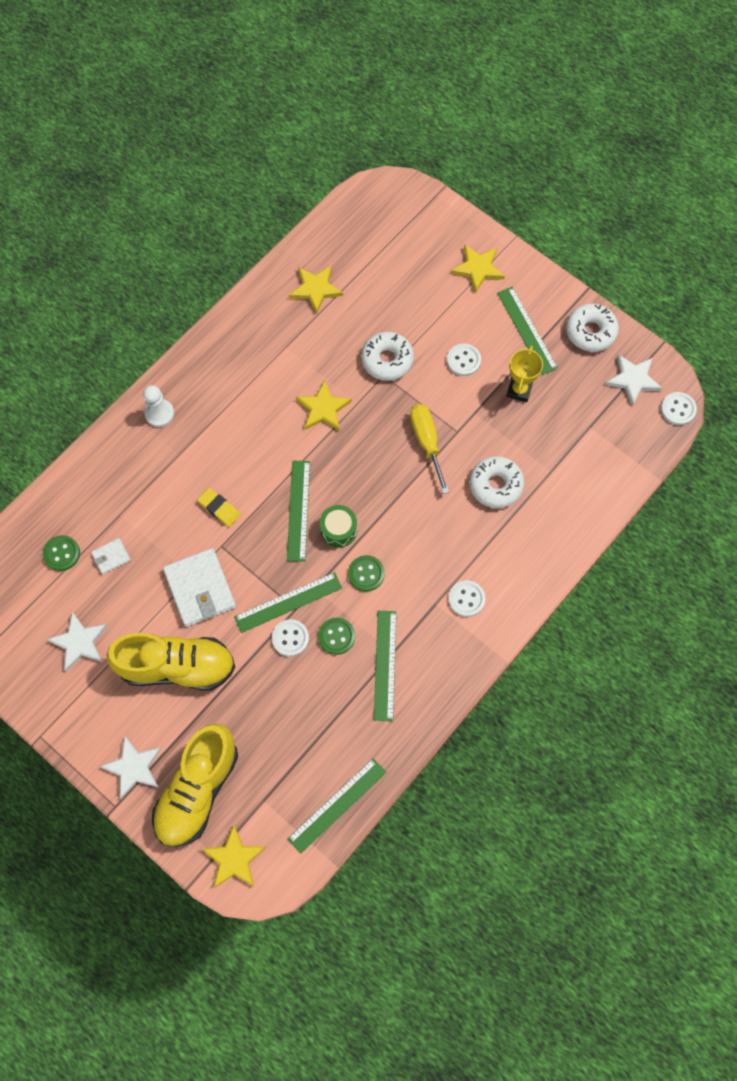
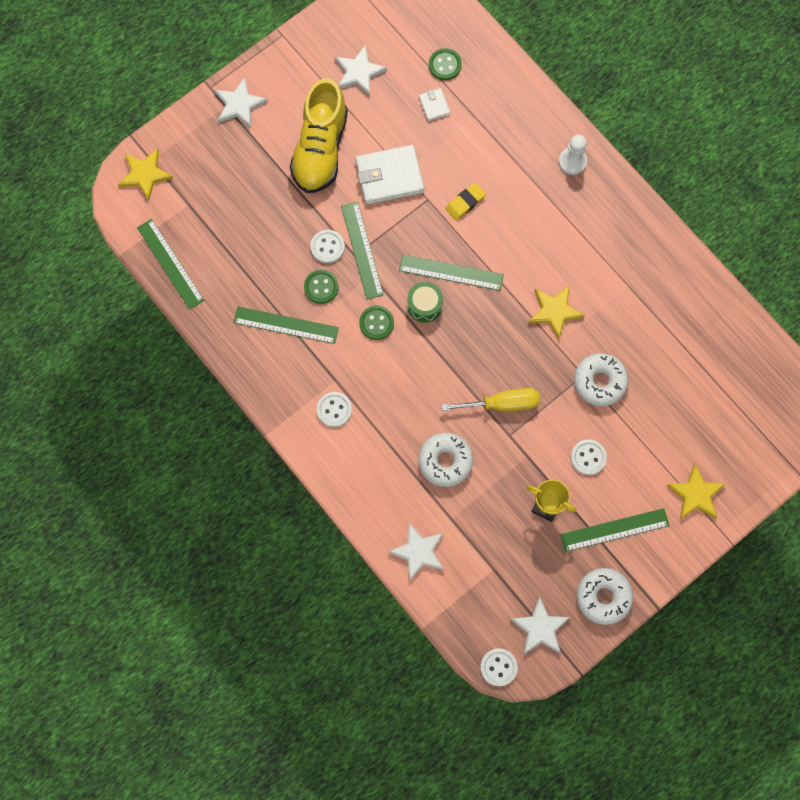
camera: 100 degrees right, 5 degrees up
yellow shoe [152,723,238,847] -> none
yellow star [289,266,343,314] -> none
none -> white star [388,523,444,581]

